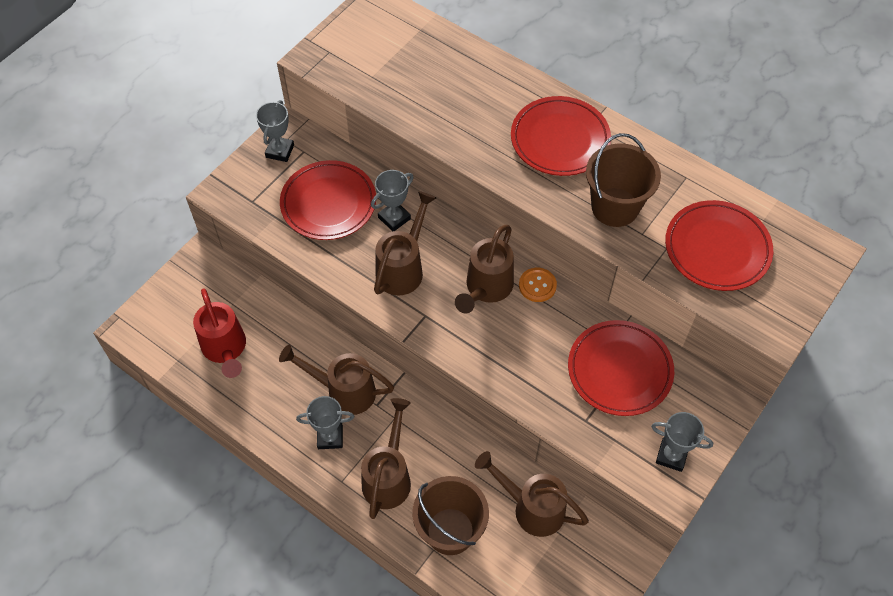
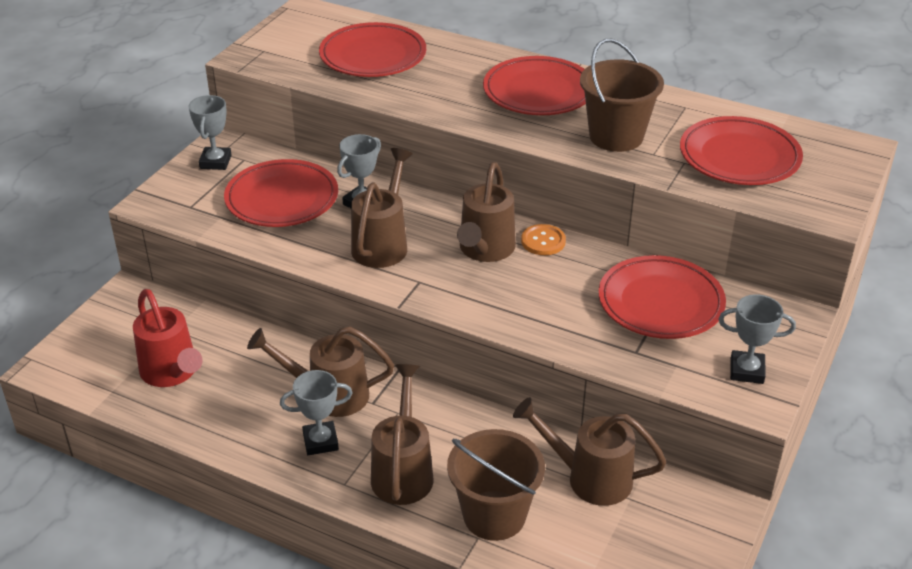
camera: 10 degrees left, 20 degrees down
none -> red plate [319,22,426,77]

